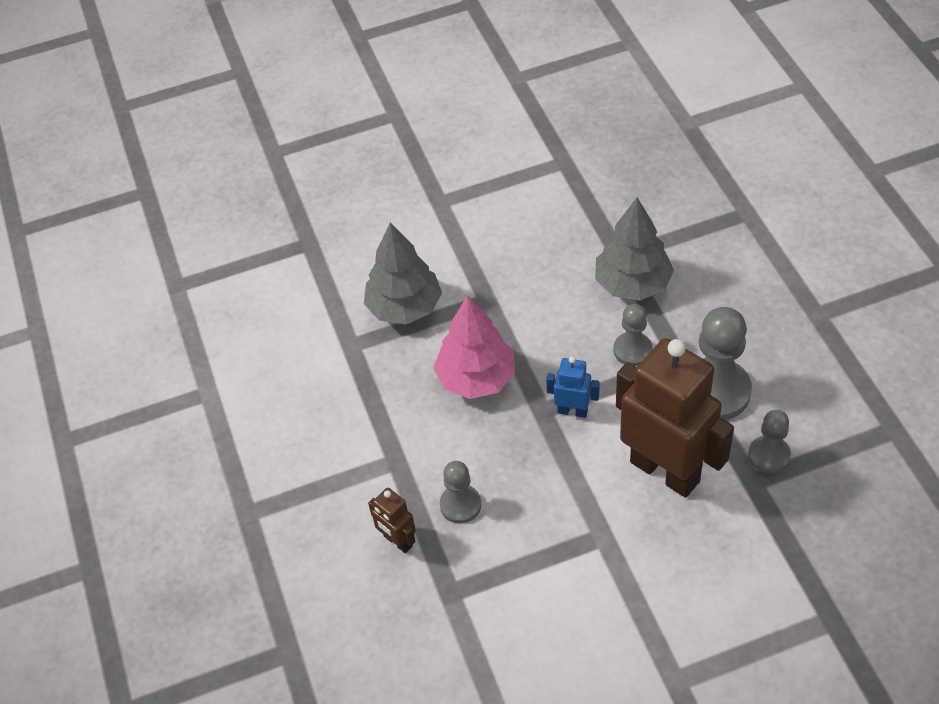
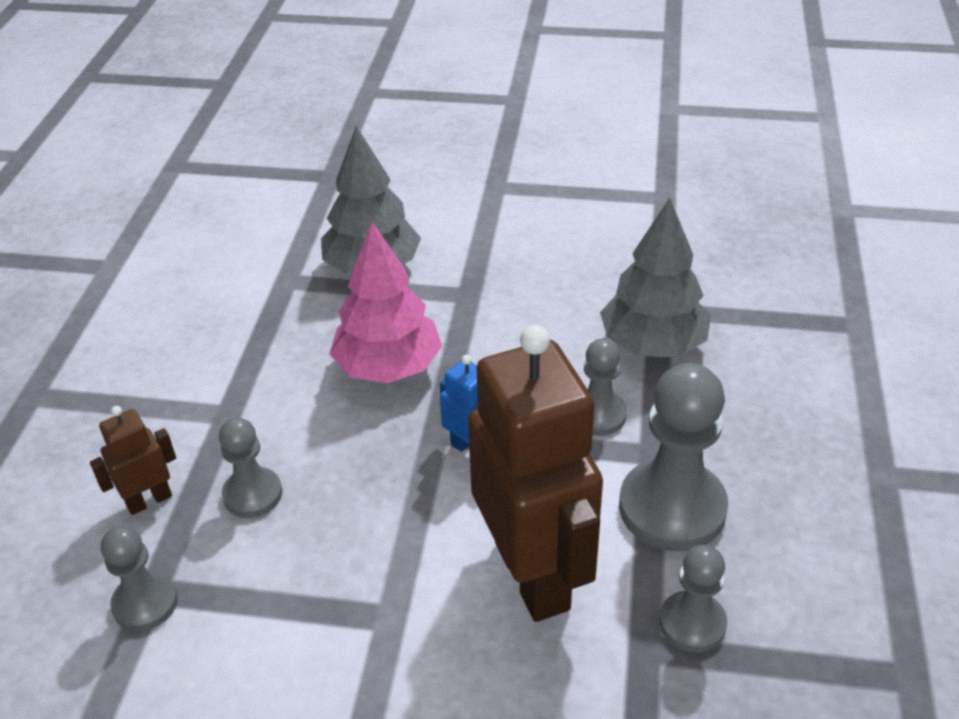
camera: 25 degrees right, 10 degrees down
brown robot [368,488,416,553] -> brown robot turned 75 degrees clockwise [90,406,176,515]
none -> grey pawn [101,526,178,631]

